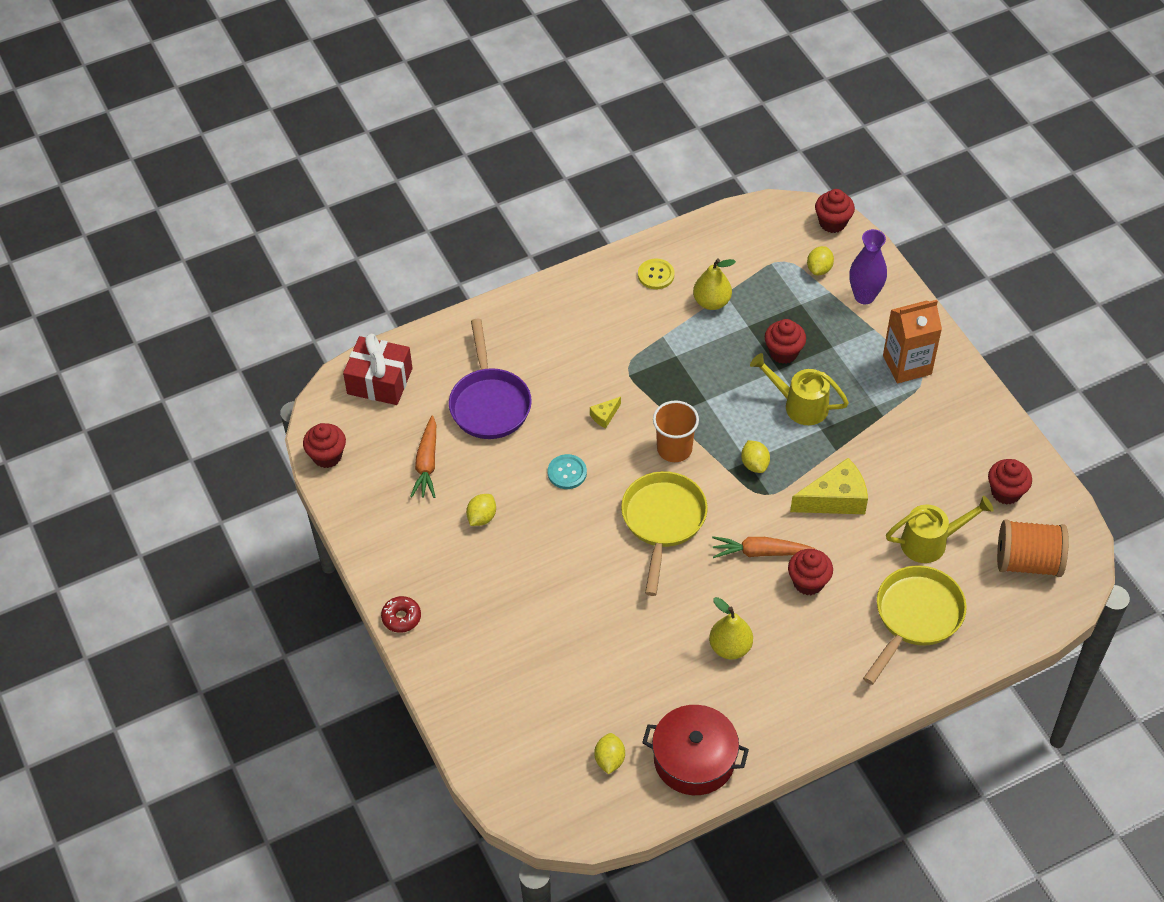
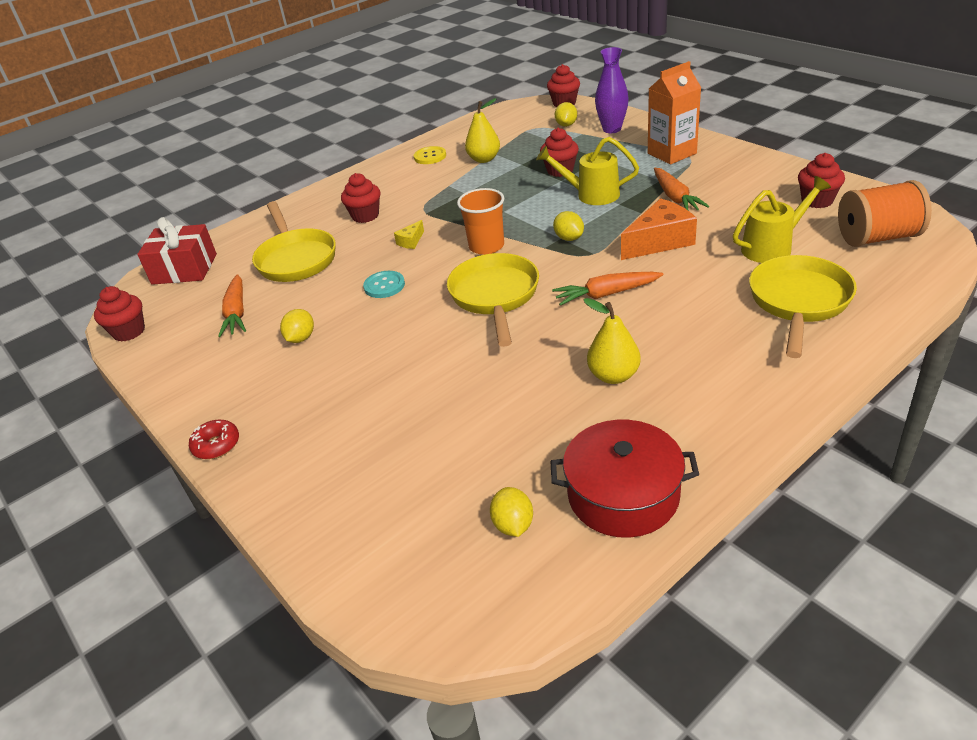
camera: 10 degrees left, 15 degrees down
purple pan [449,319,532,439] -> yellow pan [252,201,336,282]
red cupcake [788,549,833,595] -> red cupcake moved to [341,173,380,223]
yellow cheese [790,458,868,514] -> orange cheese [621,198,697,260]
none -> orange carrot [654,168,709,210]

